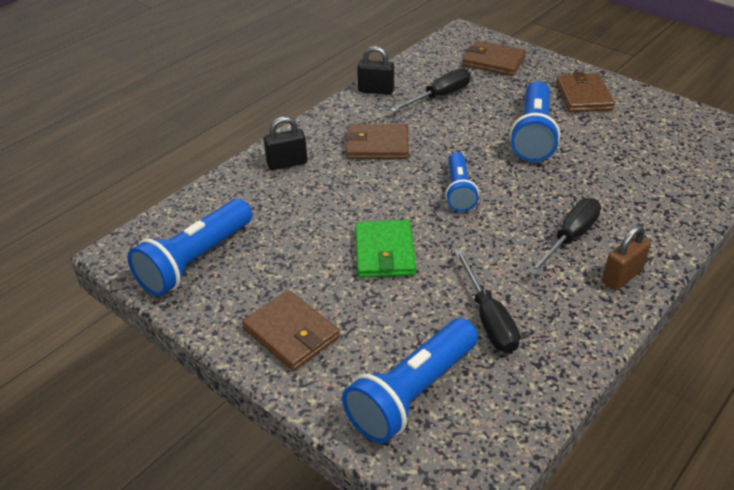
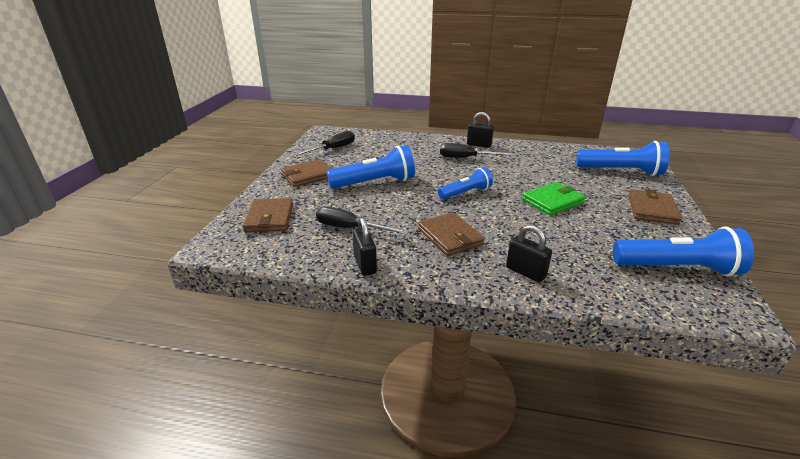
camera: 120 degrees left, 10 degrees down
black screwdriver [454,250,520,353] -> black screwdriver moved to [294,131,355,156]
brown padlock [602,225,651,291] -> black padlock [467,112,494,148]

